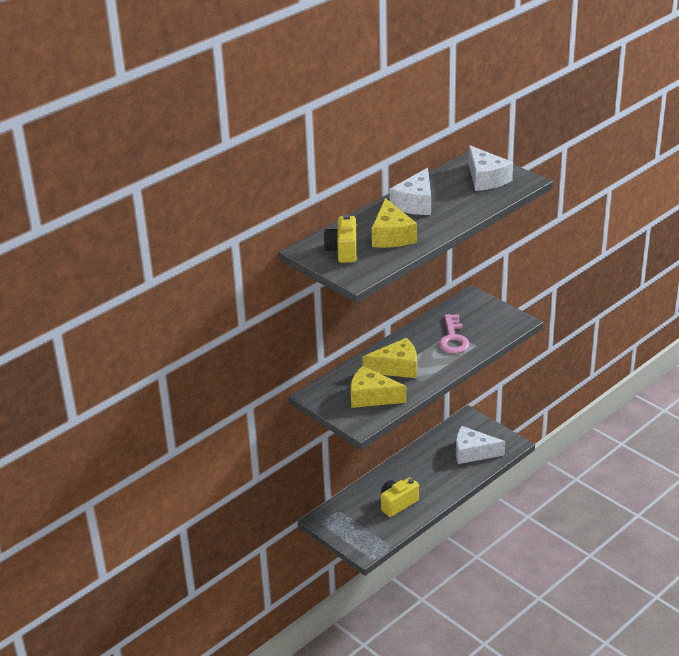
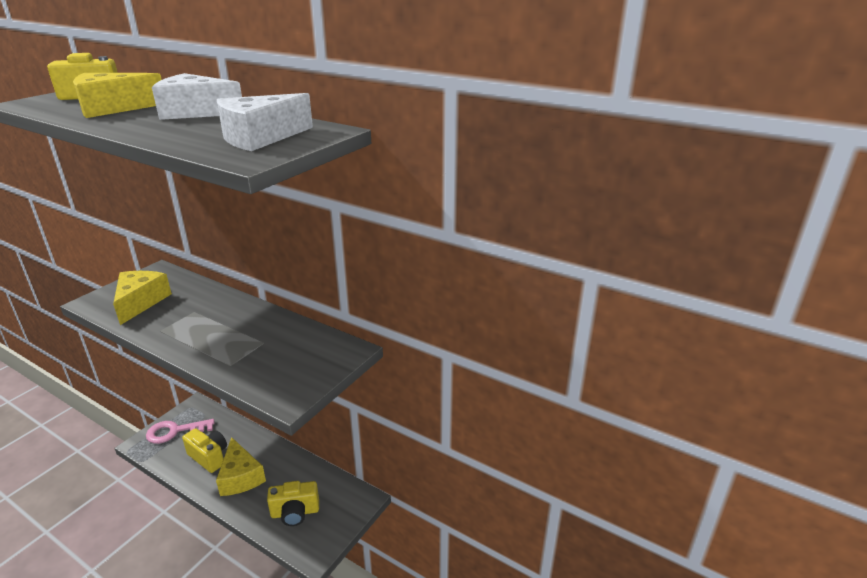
camera: 75 degrees right, 5 degrees down
yellow cheese [362,338,417,378] -> yellow cheese moved to [216,437,266,496]
pink key [439,314,470,354] -> pink key moved to [146,419,214,444]
white cheese [456,426,505,464] -> yellow camera [267,481,319,526]

